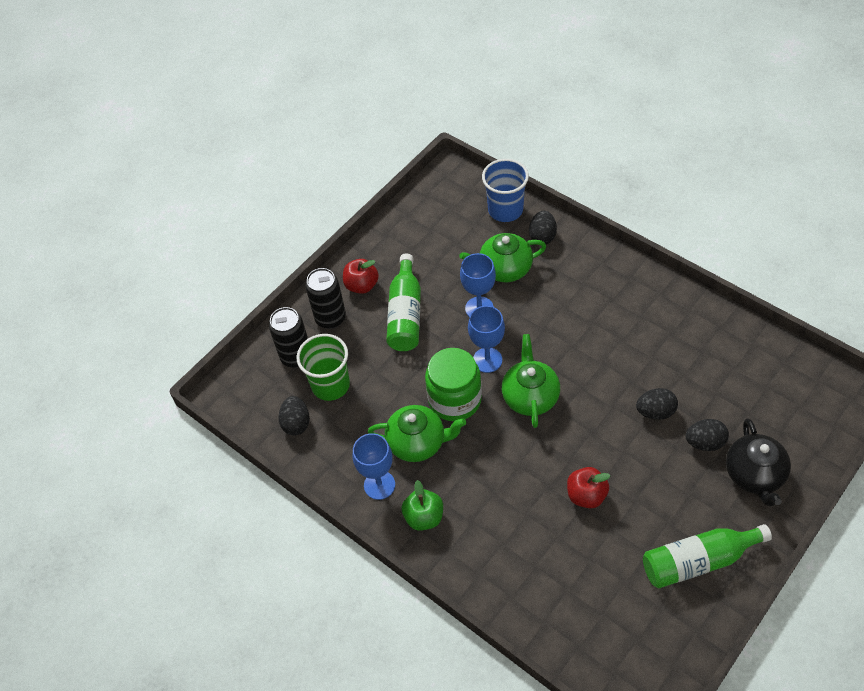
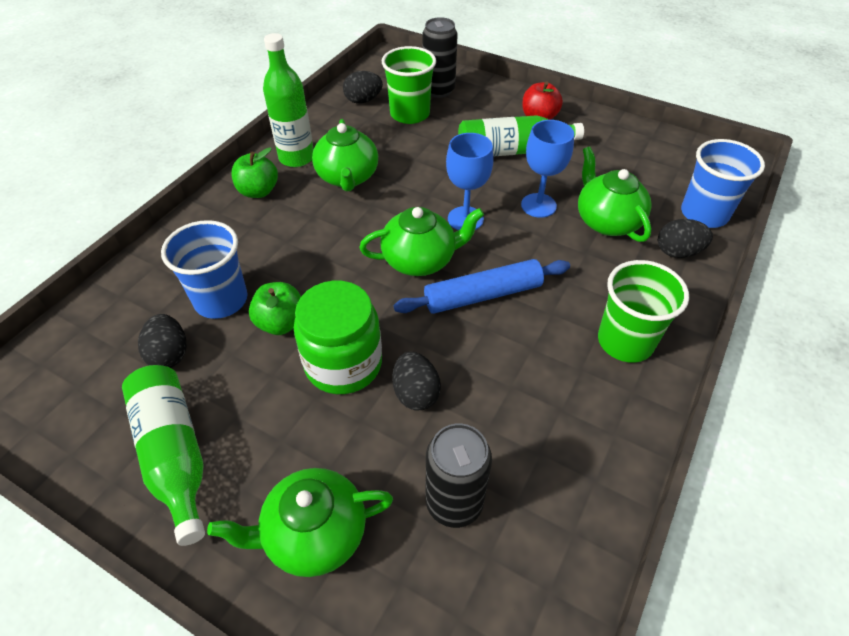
camera: 75 degrees right, 5 degrees down
black can [306,268,346,329] -> black can moved to [426,424,492,528]
blue goblet [352,433,395,500] -> green bottle [263,33,313,167]
green jar [425,348,482,421] -> green jar moved to [294,281,382,394]
red apple [567,467,611,508] -> green apple [249,282,301,335]
black egg [685,419,729,451] -> black egg moved to [138,314,186,368]
black teapot [726,418,791,506] -> green teapot [207,468,393,577]
none -> blue cup [161,220,247,319]
none -> blue rolling pin [394,259,570,314]
none -> green cup [598,260,689,363]

